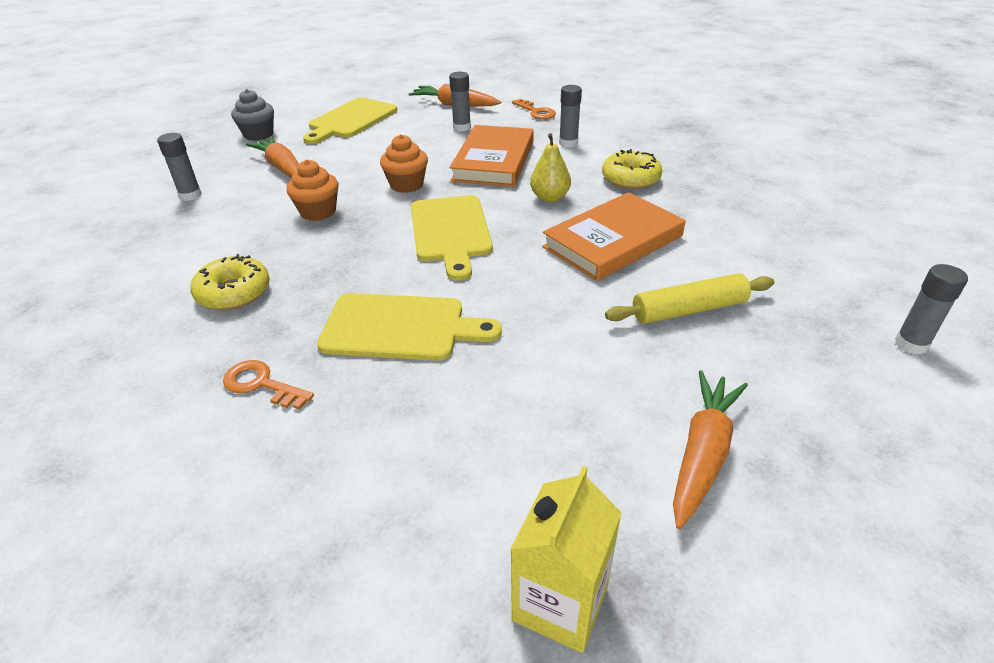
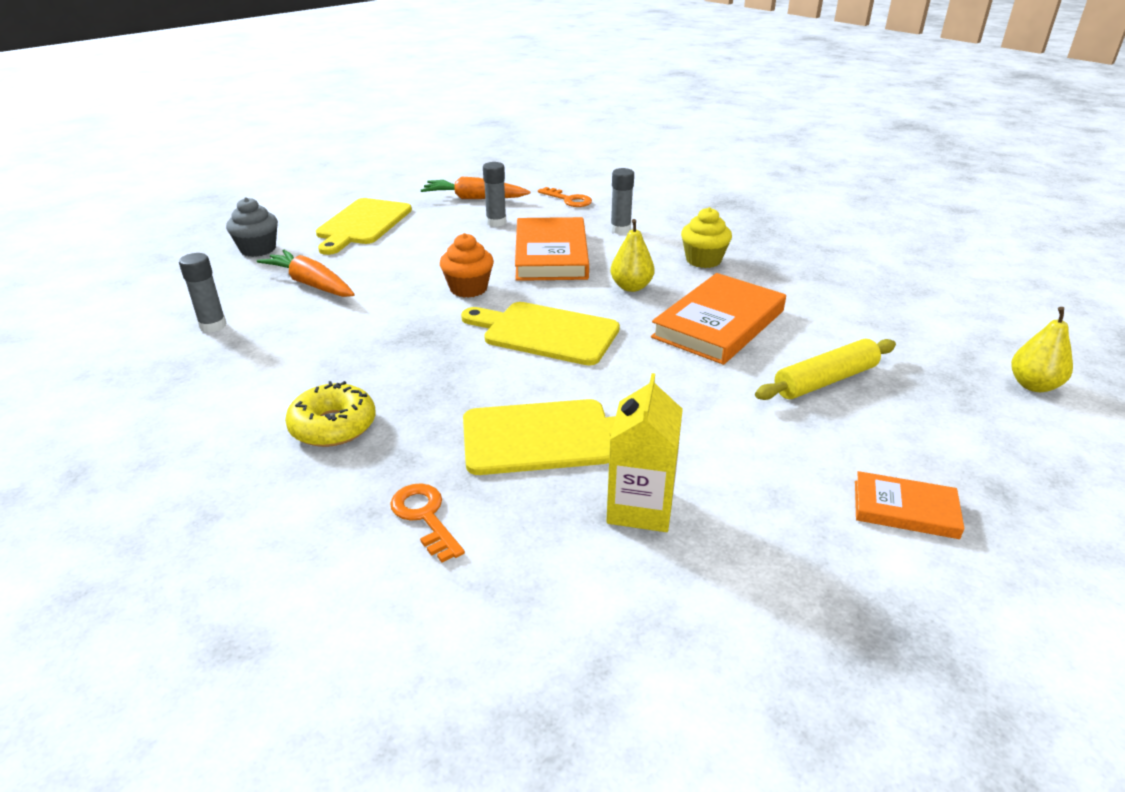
camera: 15 degrees left, 5 degrees down
orange key [223,360,314,410] -> orange key turned 45 degrees clockwise [390,483,465,562]
orange cupcake [287,160,338,221] -> none
yellow cutting board [411,195,493,281] -> yellow cutting board turned 135 degrees clockwise [461,302,620,365]
yellow carton [510,466,622,653] -> yellow carton moved to [606,373,683,532]
yellow donut [602,149,662,189] -> yellow cupcake [681,207,732,268]
orange carrot [673,370,748,529] -> orange book [855,471,965,539]
grey glue stick [895,264,968,355] -> yellow pear [1011,307,1073,392]

